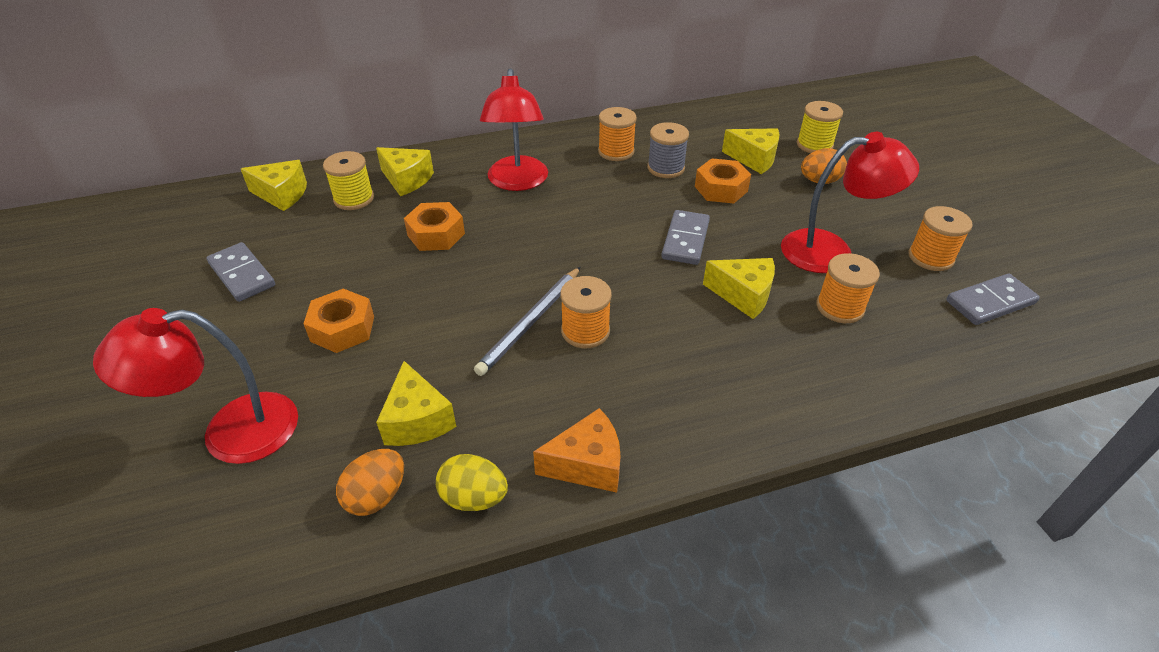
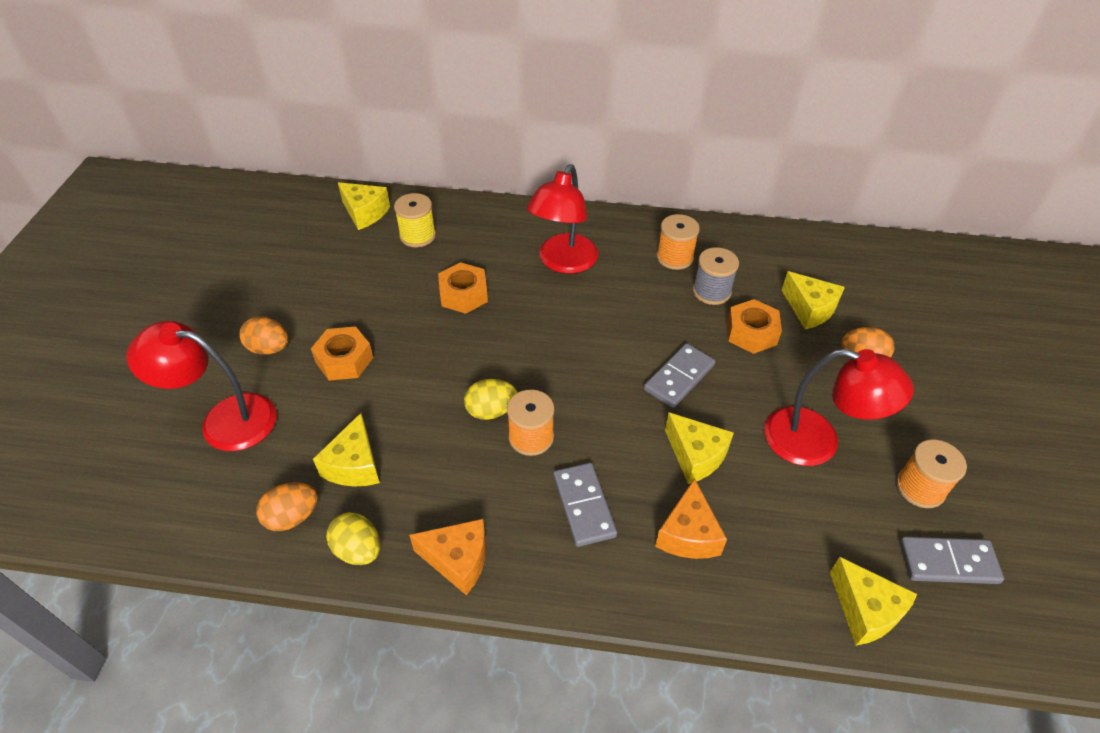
camera: 25 degrees right, 5 degrees up
grey domino [206,242,275,302] -> grey domino moved to [553,463,617,547]
yellow cheese [376,147,434,196] -> yellow cheese moved to [830,557,917,646]
grey pencil [474,267,580,376] -> yellow egg [464,379,518,420]
yellow spool [797,101,843,153] -> none
orange spool [817,253,880,323] -> none
none -> orange egg [239,317,289,355]
none -> orange cheese [655,478,727,559]

